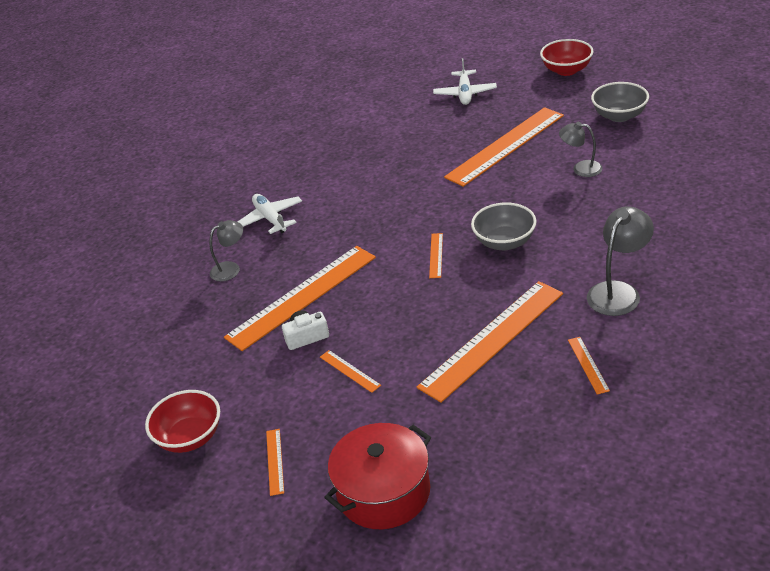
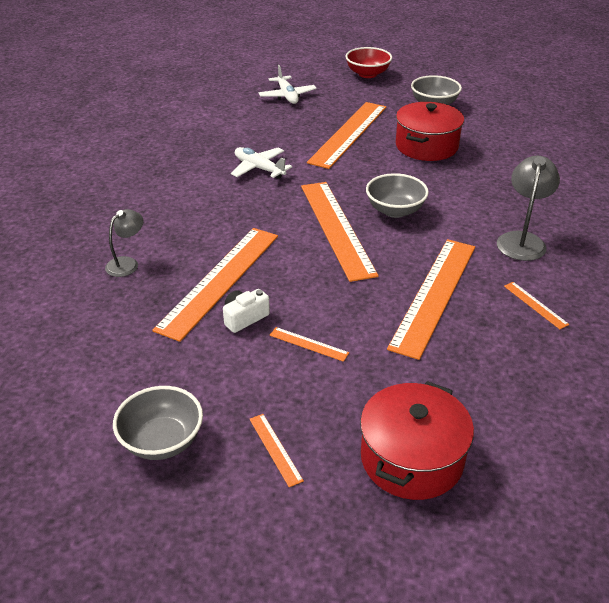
camera: 25 degrees left, 0 degrees up
red bowl [145,390,220,453] -> grey bowl [113,386,203,460]
white plane [238,194,302,234] -> white plane moved to [231,147,292,179]
orange ruler [429,233,443,278] -> orange ruler [301,182,379,282], size x2.48
grey lamp [559,122,603,177] -> red pot [396,102,464,161]

